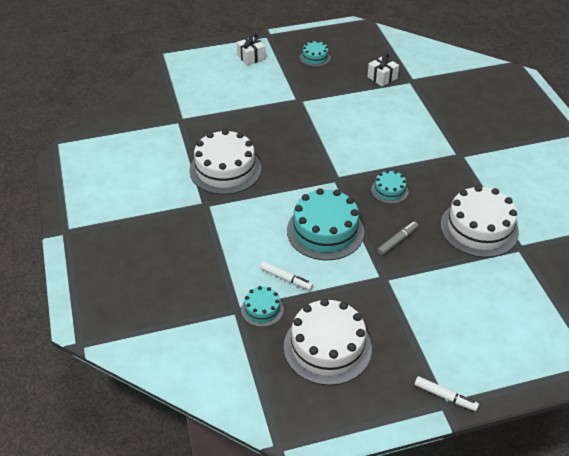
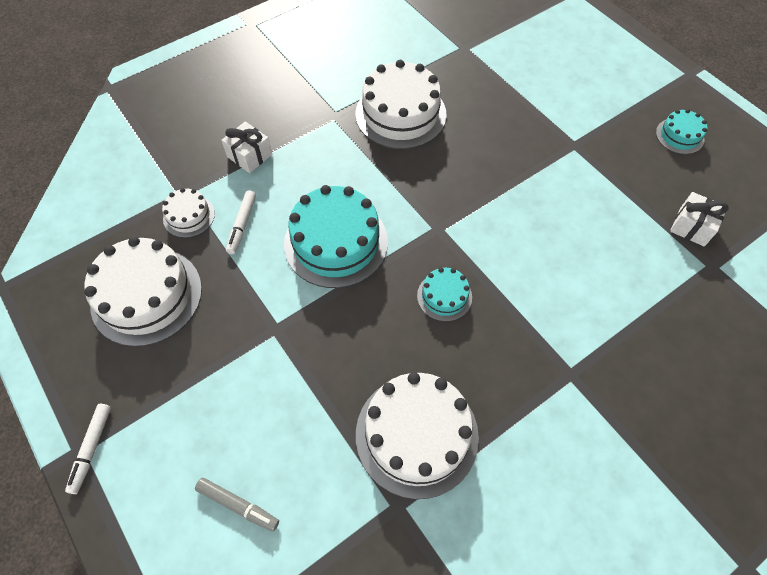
camera: 70 degrees right, 15 degrees up
white gift [237,33,265,66] -> white gift moved to [221,122,272,173]
turquoise cake [241,286,284,327] -> white cake [162,188,215,238]
grey marker [377,221,418,255] -> grey marker moved to [195,478,279,531]

